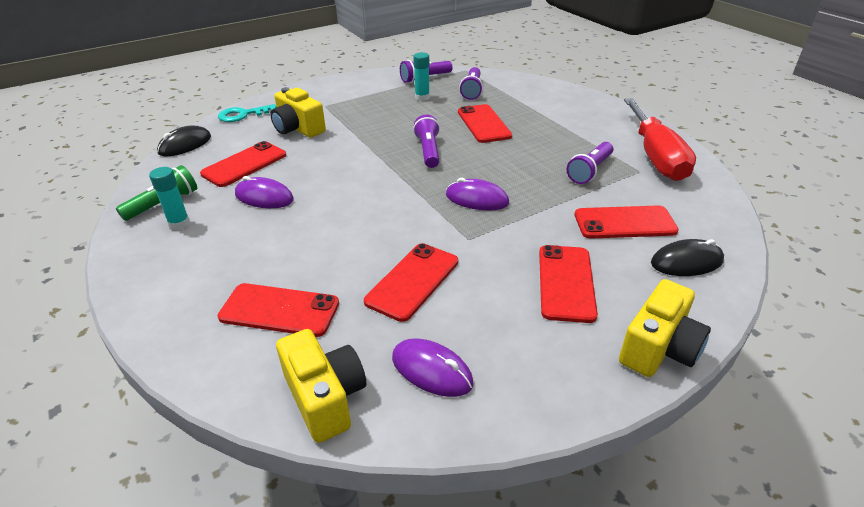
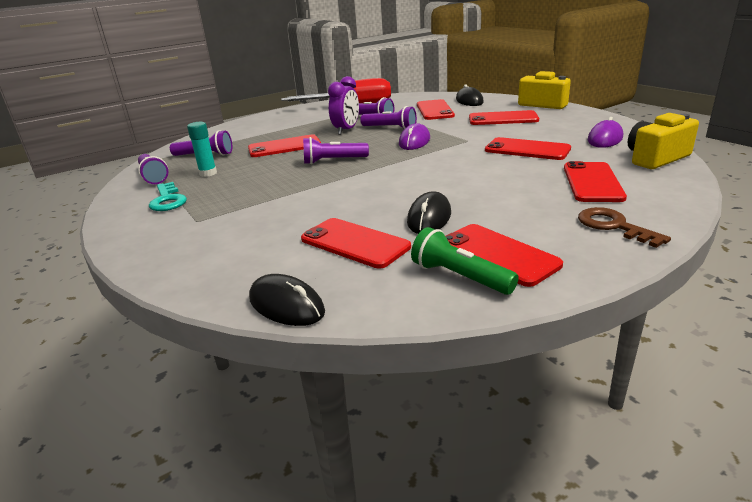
camera: 90 degrees left, 10 degrees down
turquoise glue stick [149,167,190,230] -> red phone [445,224,563,287]
turquoise key [218,104,276,122] -> turquoise key moved to [149,182,187,211]
purple mouse [235,176,294,208] -> black mouse [407,191,451,234]
yellow camera [270,87,326,138] -> none
none -> purple clock [328,76,359,135]
none -> purple flashlight [360,106,417,129]
none -> brown key [578,207,671,248]

